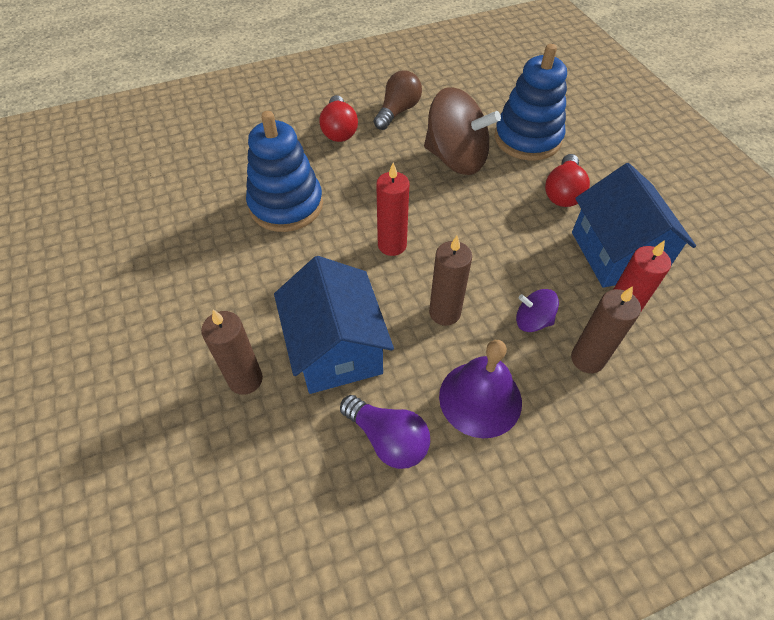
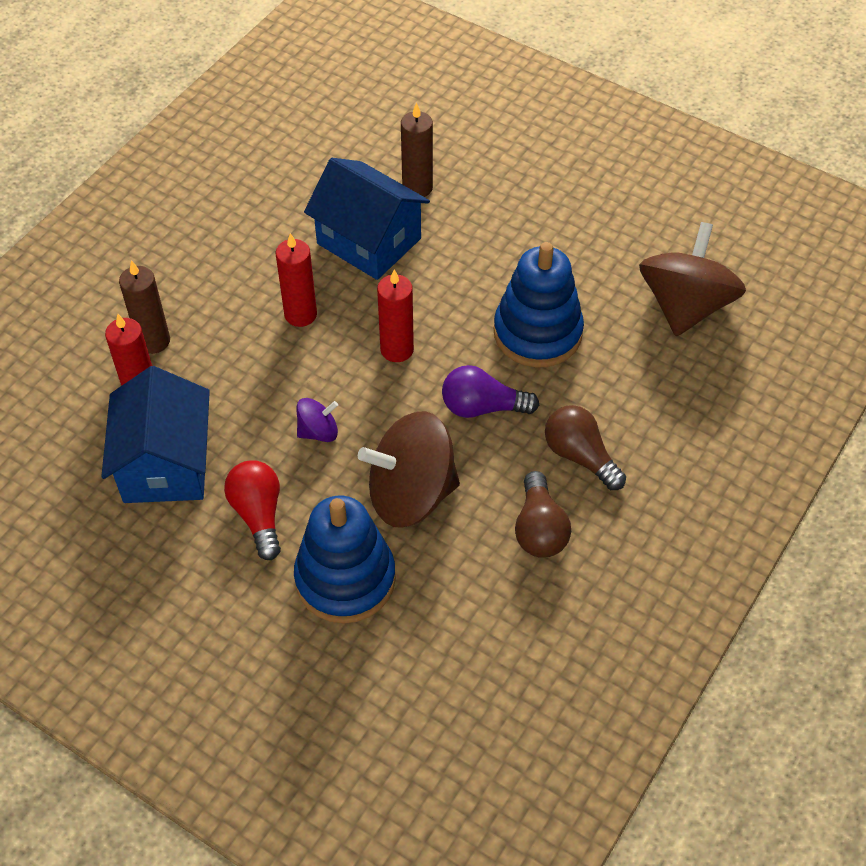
camera: 145 degrees right, 0 degrees up
red light bulb [319,95,358,142] -> brown light bulb [545,405,626,490]
purple light bulb [340,395,430,469] -> purple light bulb moved to [442,365,539,418]
brown candle [429,236,472,326] -> red candle [275,233,317,327]
purple bell [439,340,522,438] -> none
purple spinning top [516,289,559,332] -> purple spinning top moved to [296,398,338,442]
blue house [572,163,696,288] -> blue house turned 45 degrees clockwise [101,366,210,503]
none -> brown spinning top [639,222,746,336]

